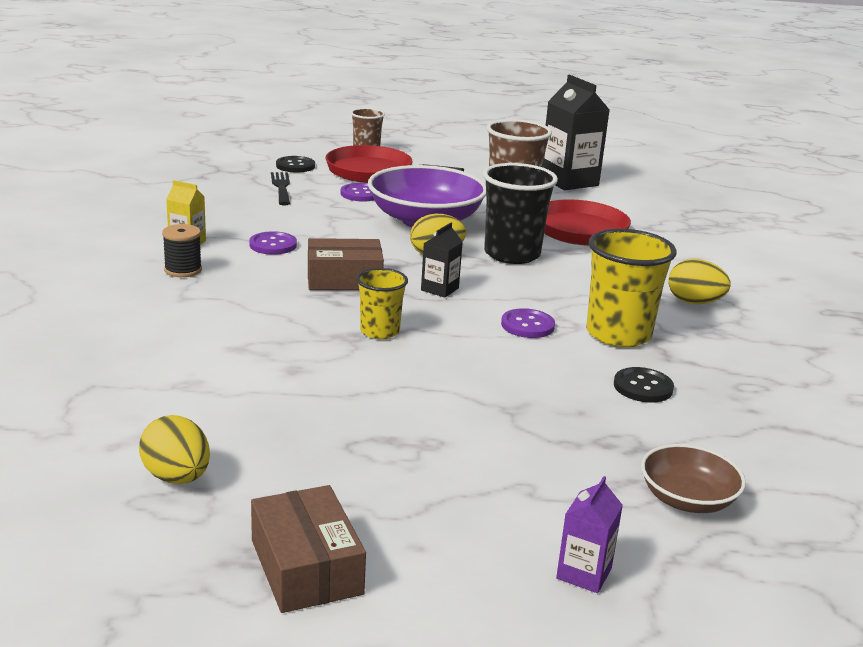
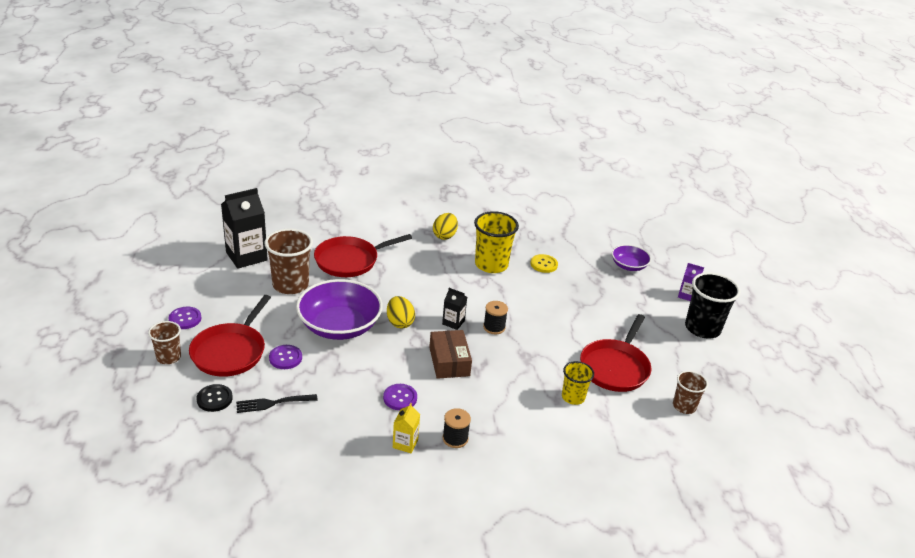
camera: 95 degrees left, 10 degrees up
yellow egg [139,415,210,484] -> brown cup [673,371,708,414]
brown box [251,485,366,613] -> none
yellow cup [356,268,408,339] -> yellow cup moved to [562,361,594,405]
black cup [483,163,558,264] -> black cup moved to [685,272,740,339]
purple button [501,308,555,338] -> purple button moved to [169,307,201,329]
black button [614,367,674,403] -> yellow button [531,254,558,273]
brown bowl [641,444,746,513] -> purple bowl [612,244,651,271]
none -> black spool [483,301,508,334]
none -> red pan [580,314,651,392]

